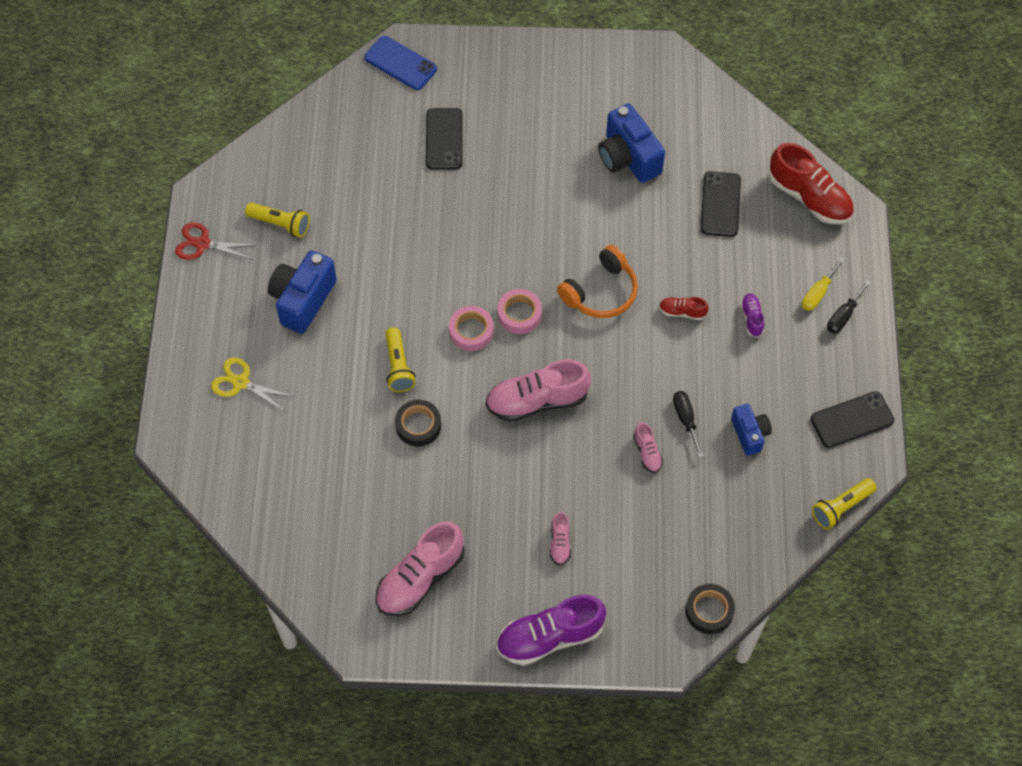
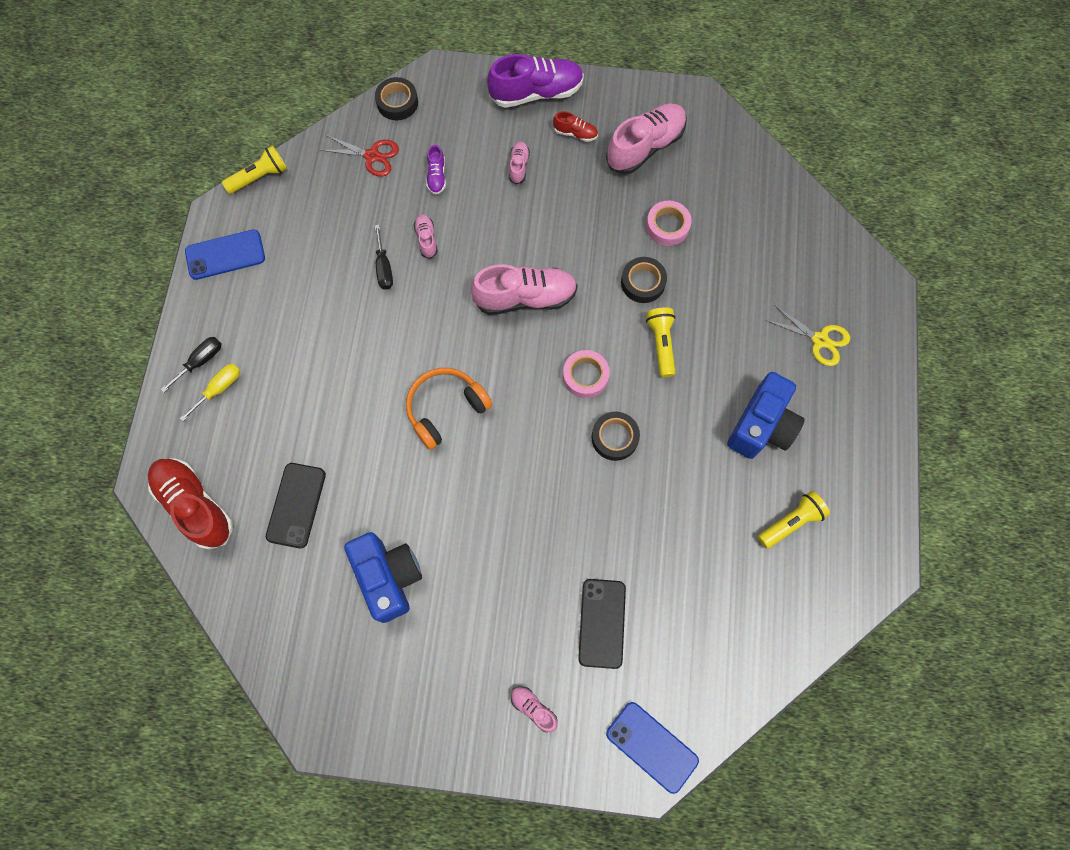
camera: 175 degrees left, 10 degrees up
red scissors [175,222,257,260] -> red scissors moved to [320,135,399,177]
yellow flashlight [245,202,310,238] -> yellow flashlight turned 120 degrees clockwise [758,491,830,549]
pink tape [498,289,542,334] -> pink tape moved to [646,201,692,246]
red shoe [659,297,709,320] -> red shoe moved to [553,111,598,142]
blue camera [731,404,772,456] -> none
purple shoe [740,293,765,338] -> purple shoe moved to [426,145,446,195]
black phone [810,391,894,448] -> blue phone [185,229,265,280]
none -> pink shoe [511,686,558,732]
none -> black tape [592,412,640,461]

